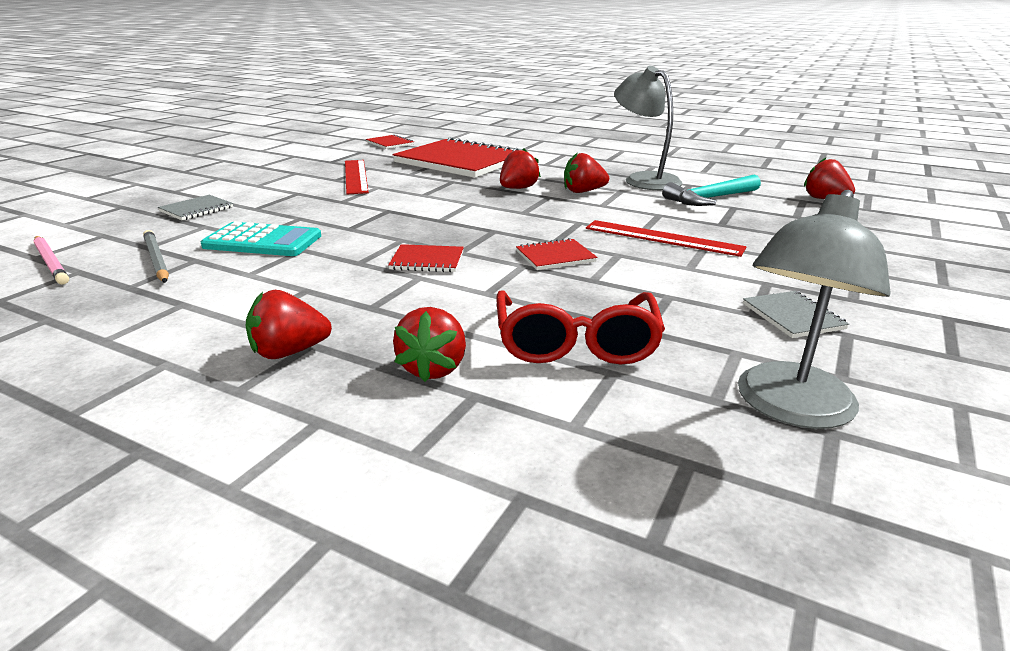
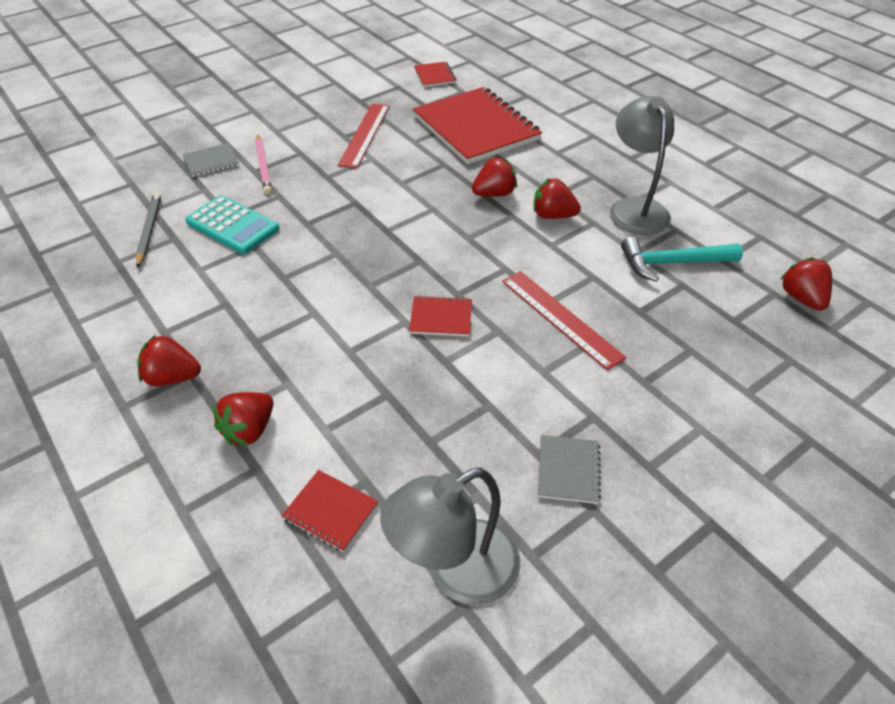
camera: 25 degrees right, 20 degrees up
pink pencil [33,236,69,284] -> pink pencil moved to [255,134,272,194]
red notebook [388,244,464,272] -> red notebook moved to [282,470,378,552]
red glasses [496,291,665,364] -> none

